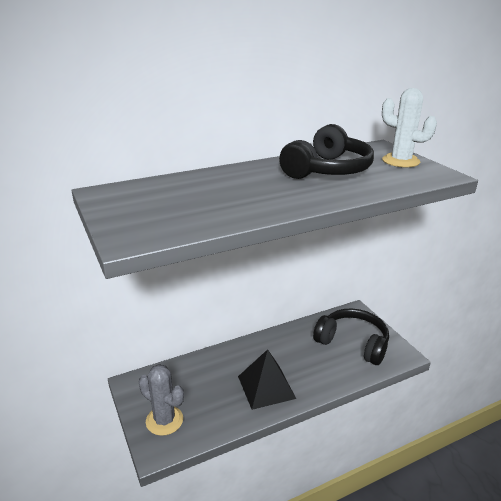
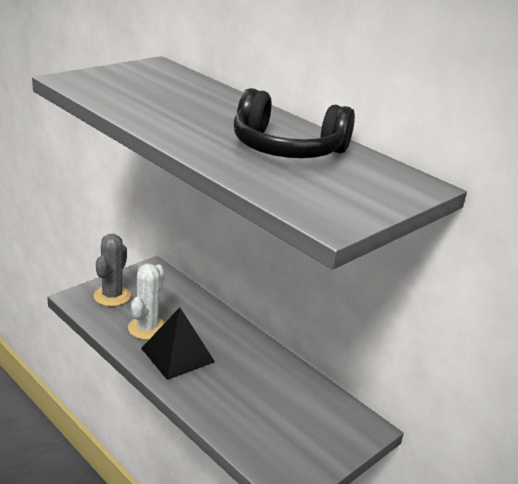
camera: 70 degrees right, 0 degrees up
black headphones [313,309,389,365] -> none
white cactus [382,88,437,167] -> white cactus moved to [128,264,165,340]

